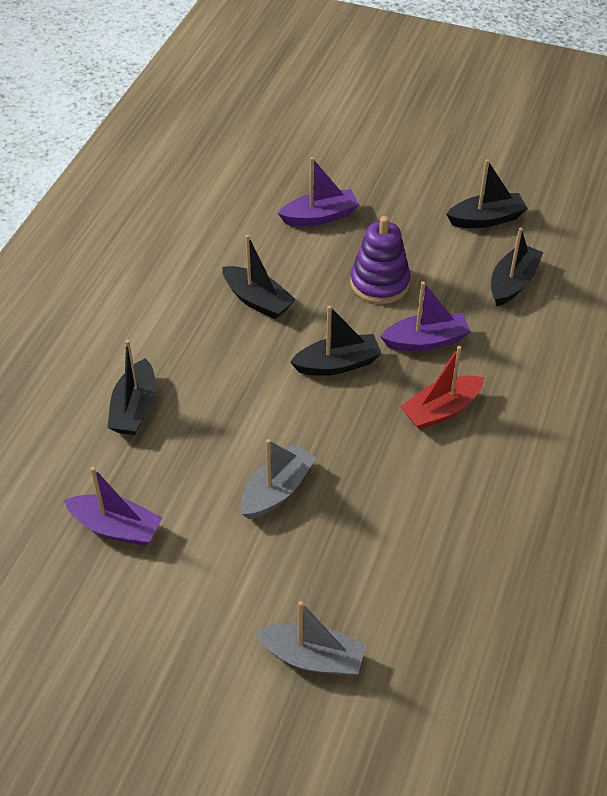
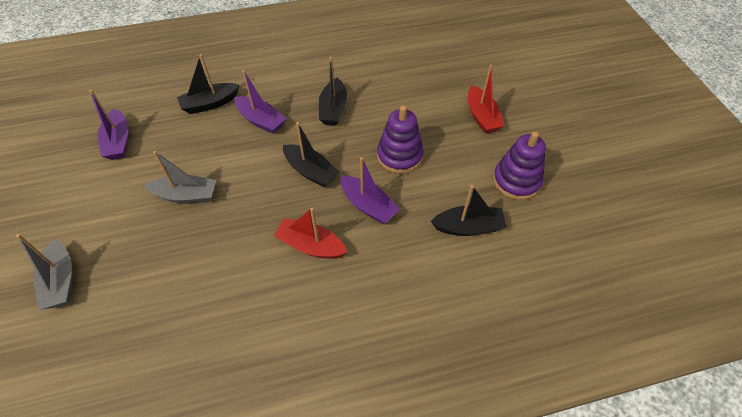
camera: 55 degrees right, 5 degrees up
purple boat [278,157,359,226] -> purple boat moved to [234,70,286,134]
black boat [446,159,528,228] -> purple stacking toy [493,131,546,200]
none -> red boat [468,65,505,134]

